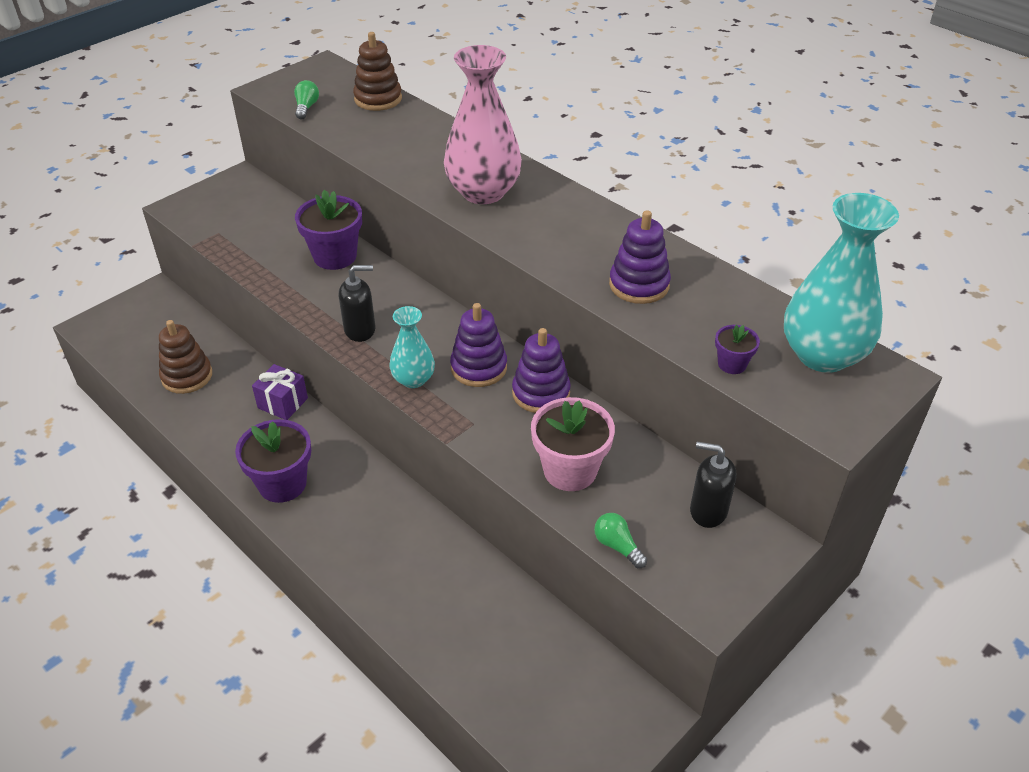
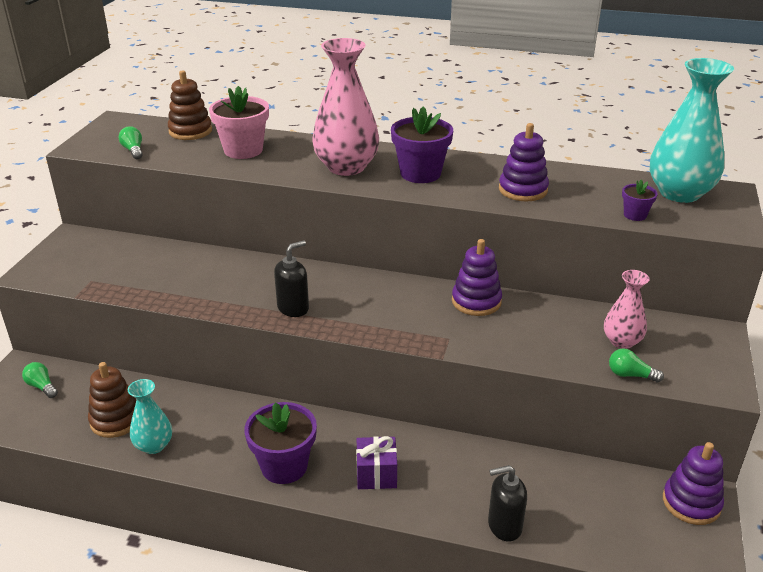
camera: 30 degrees left, 10 degrees down
purple gift [252,364,308,420] -> purple gift moved to [356,436,397,489]
purple flower pot [295,190,362,270] -> purple flower pot moved to [391,107,453,183]
turquoise vase [389,306,435,388] -> turquoise vase moved to [128,379,172,454]
purple stacking toy [450,303,507,387] -> purple stacking toy moved to [663,442,724,525]
pink flower pot [531,397,615,491] -> pink flower pot moved to [209,86,269,159]
black soap dispenser [690,442,736,528] -> black soap dispenser moved to [488,465,527,541]
none -> green light bulb [22,362,58,398]
none -> pink vase [604,270,650,349]

